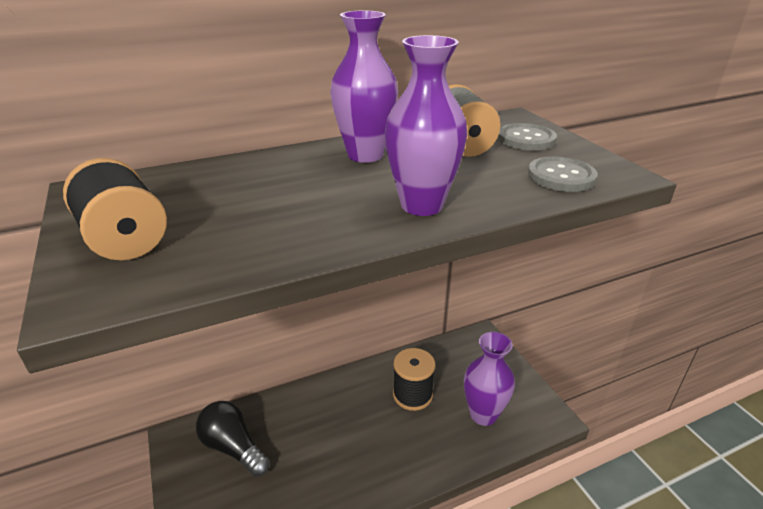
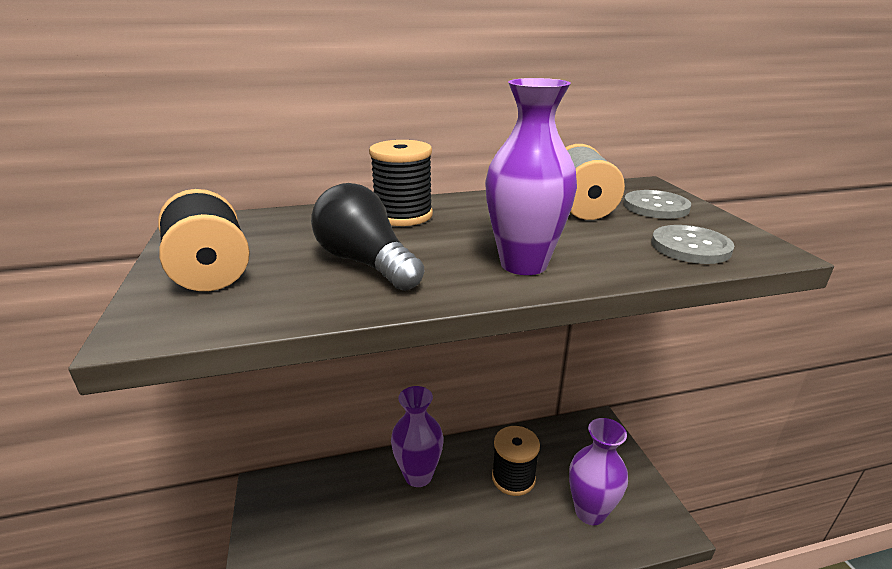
camera: 10 degrees right, 5 degrees down
black light bulb [196,401,270,477] -> black light bulb moved to [311,183,424,291]
purple vase [330,11,398,163] -> purple vase moved to [391,386,444,487]
none -> black spool [369,140,433,226]

